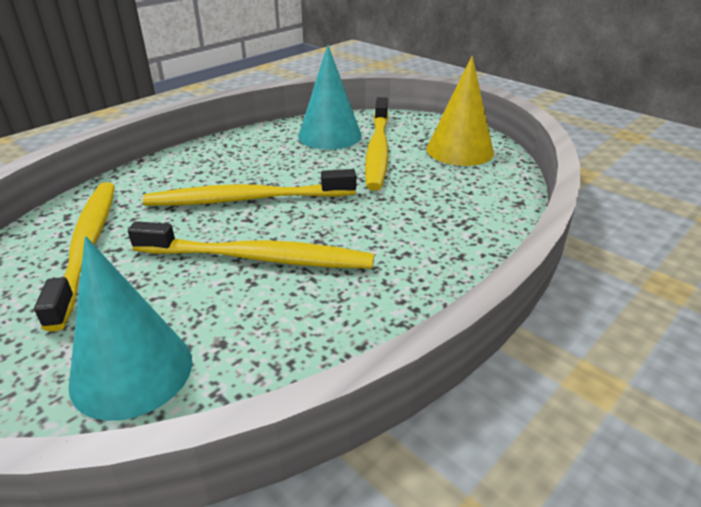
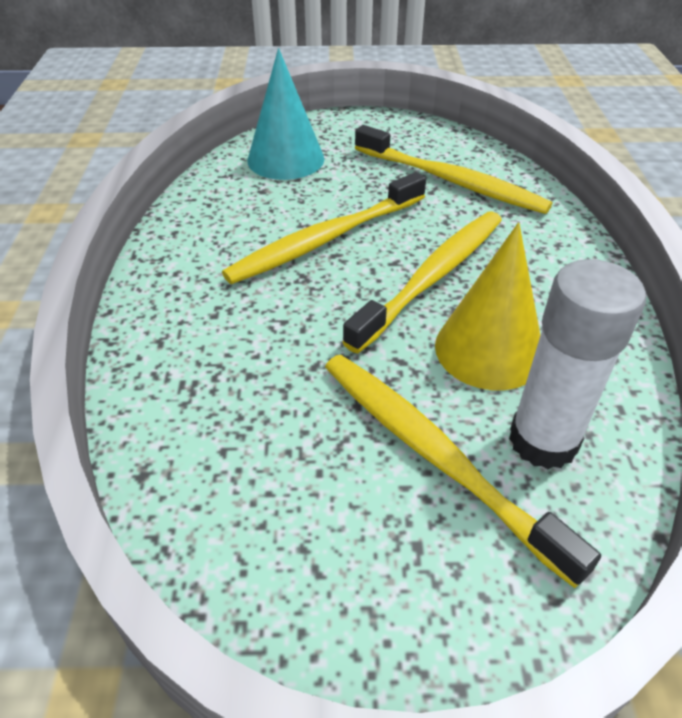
camera: 135 degrees right, 10 degrees up
turquoise cone [298,45,362,150] -> white glue stick [509,259,646,469]
yellow cone [427,56,494,166] -> yellow cone moved to [435,223,540,390]

